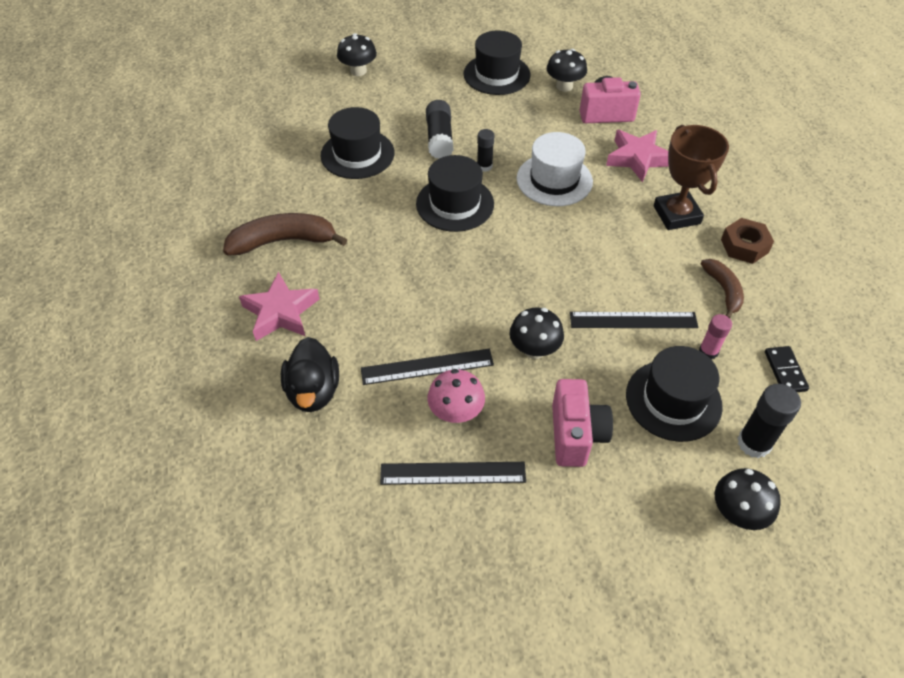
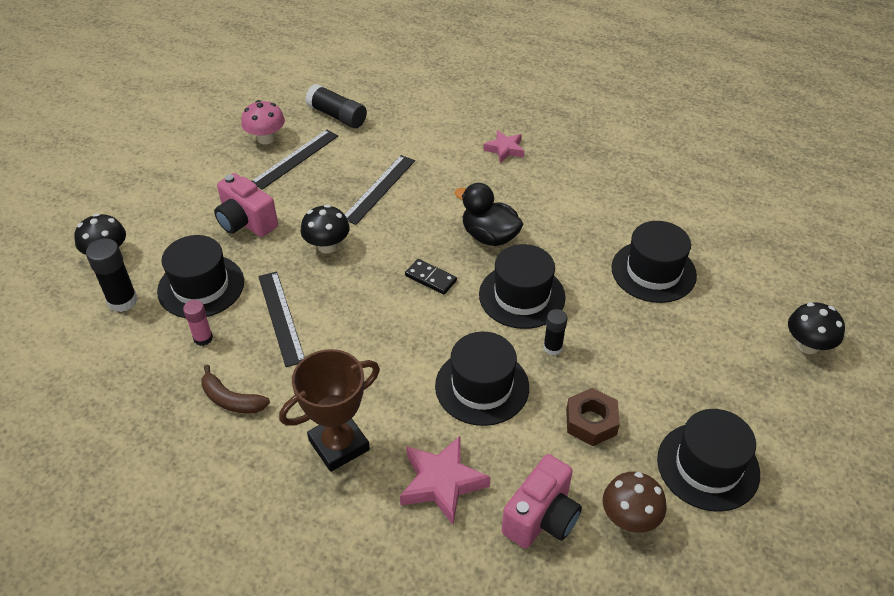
camera: 130 degrees right, 5 degrees down
brown banana [223,213,347,256] -> none
pink star [239,272,320,341] -> pink star [483,130,525,163], size x0.63
black duck [281,337,339,412] -> black duck moved to [455,183,523,246]
black glue stick [426,100,454,159] -> black glue stick moved to [305,84,367,128]
pink mushroom [427,369,485,423] -> pink mushroom moved to [241,100,285,144]
white hat [517,132,593,206] -> black hat [435,331,529,426]
black mushroom [547,49,587,92] -> brown mushroom [603,472,666,533]
black ruler [570,312,698,328] -> black ruler turned 60 degrees counterclockwise [258,272,305,367]
brown trophy [653,125,729,230] -> brown trophy turned 60 degrees counterclockwise [279,349,380,472]
brown nut [721,218,774,264] -> brown nut moved to [566,388,620,446]
black domino [765,346,809,392] -> black domino moved to [405,259,457,295]

